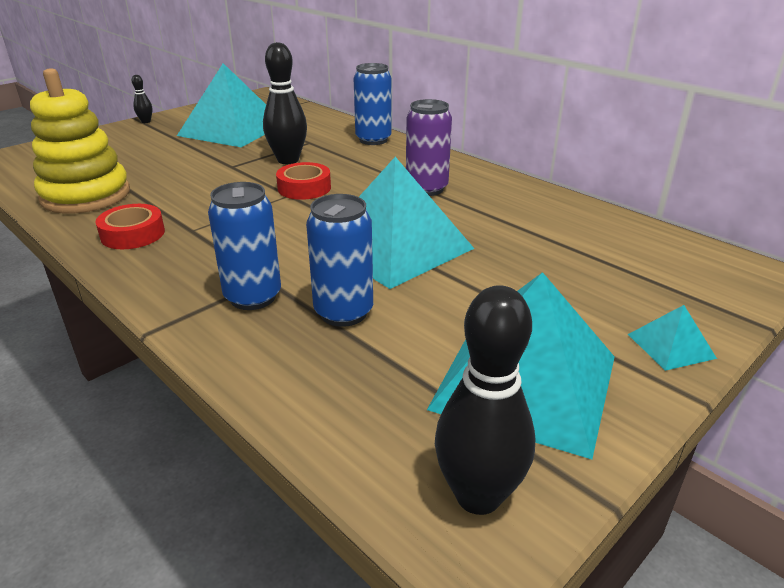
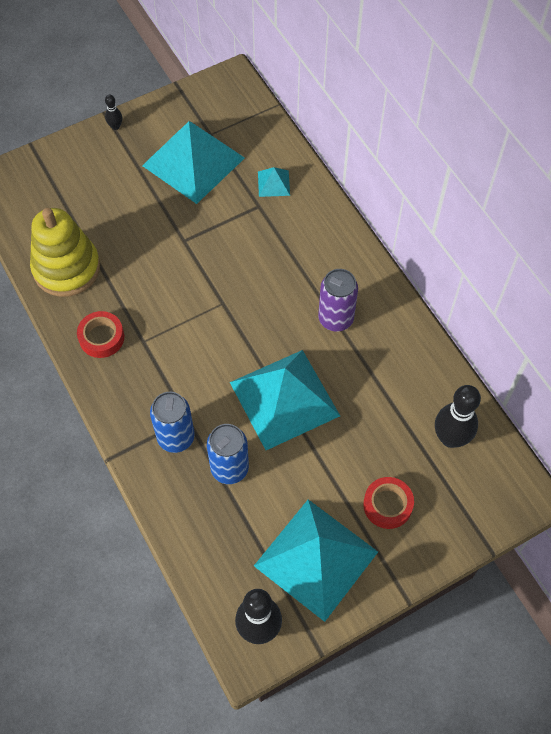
camera: 15 degrees right, 30 degrees up
black bowling pin [263,42,307,164] -> black bowling pin moved to [435,385,481,448]
red tape [276,162,331,200] -> red tape moved to [363,477,414,529]
blue can [353,63,391,145] -> none
turquoise pyramid [628,305,717,371] -> turquoise pyramid moved to [258,167,290,197]

